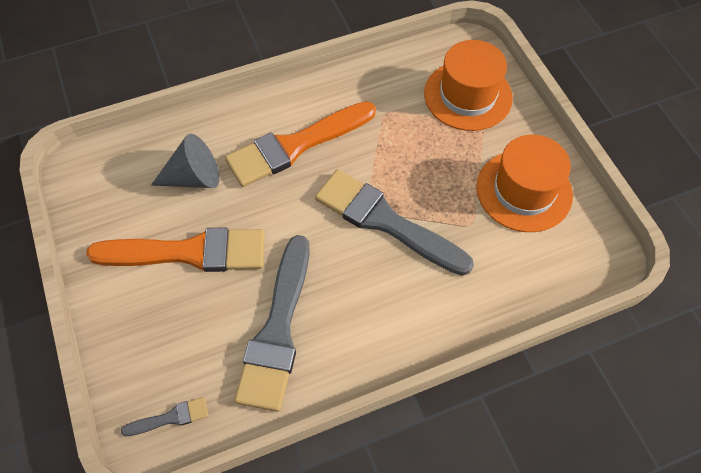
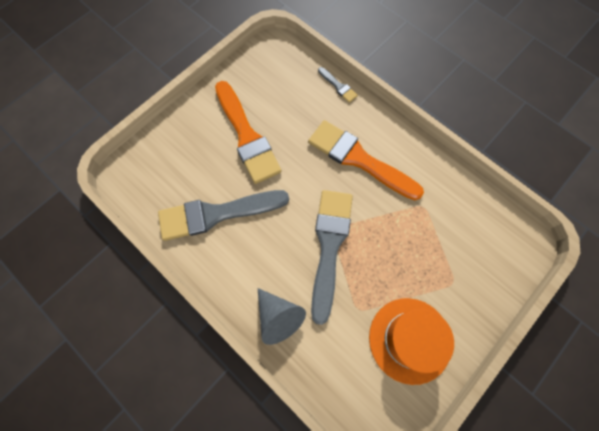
camera: 65 degrees right, 10 degrees up
grey brush [121,397,209,436] -> grey brush moved to [318,67,358,103]
grey cone [151,134,219,188] -> grey cone moved to [258,288,306,345]
orange hat [424,40,513,131] -> none

